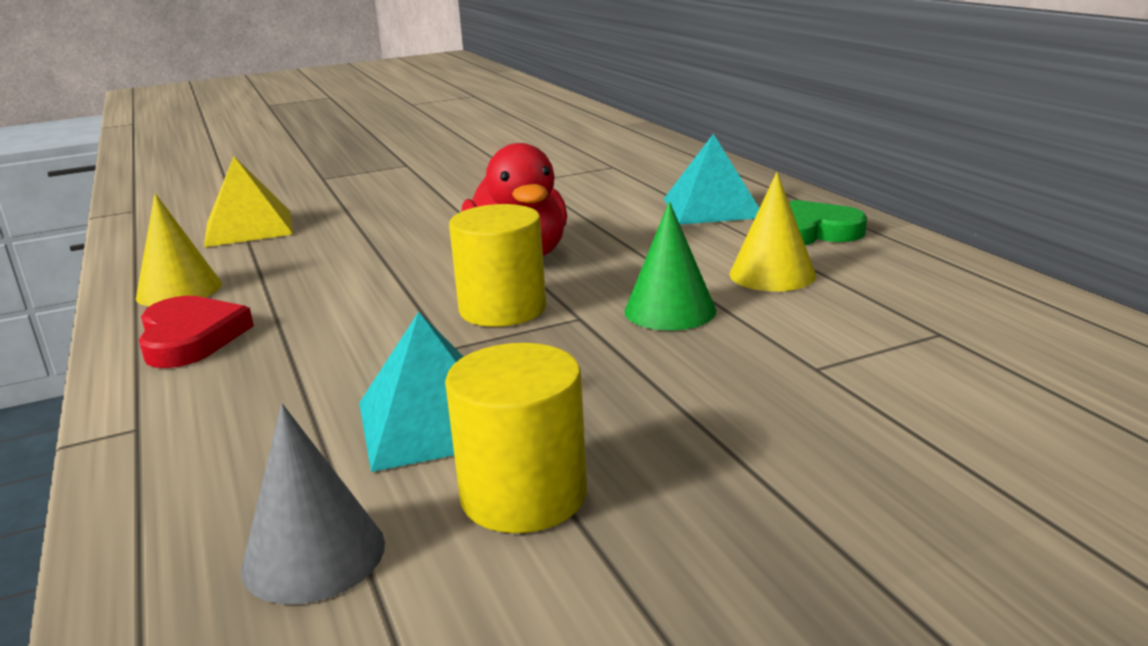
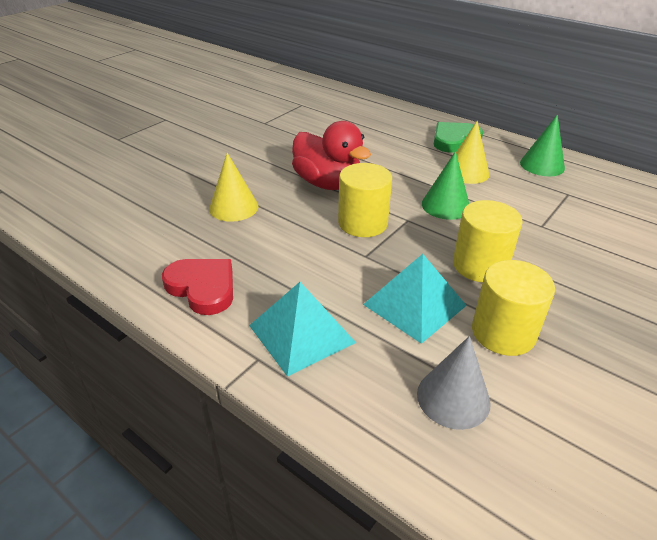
camera: 30 degrees left, 15 degrees up
yellow cone [136,193,222,306] -> yellow cone moved to [209,153,258,222]
yellow pyramid [204,156,293,247] -> none
turquoise pyramid [664,134,759,225] -> turquoise pyramid moved to [249,282,356,377]
none -> yellow cylinder [453,200,523,282]
none -> green cone [520,115,565,176]

